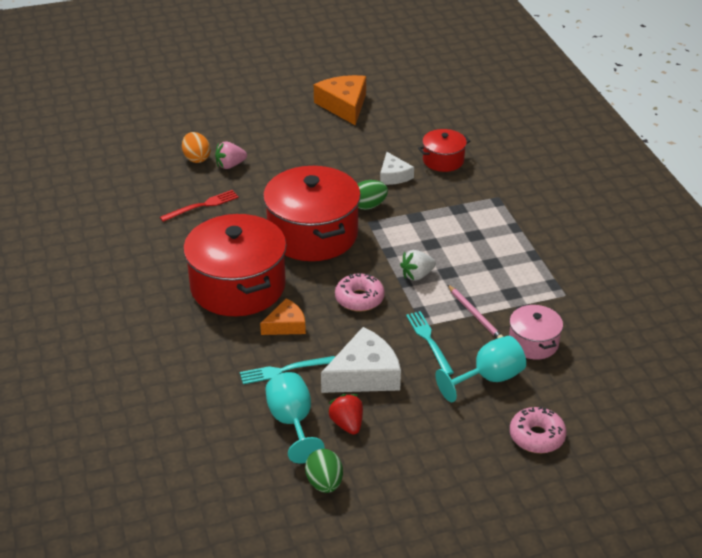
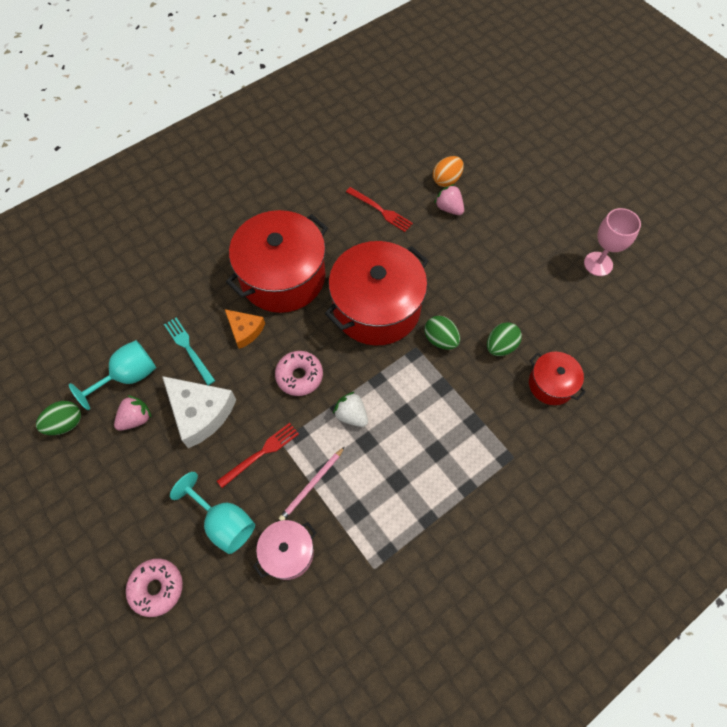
camera: 70 degrees right, 25 degrees up
orange cheese [314,75,366,125] -> pink goblet [584,208,641,276]
red strawberry [328,394,363,435] -> pink strawberry [114,395,152,431]
white cheese [380,152,414,185] -> green egg [487,322,522,356]
turquoise fork [406,311,454,375] -> red fork [217,423,299,488]

